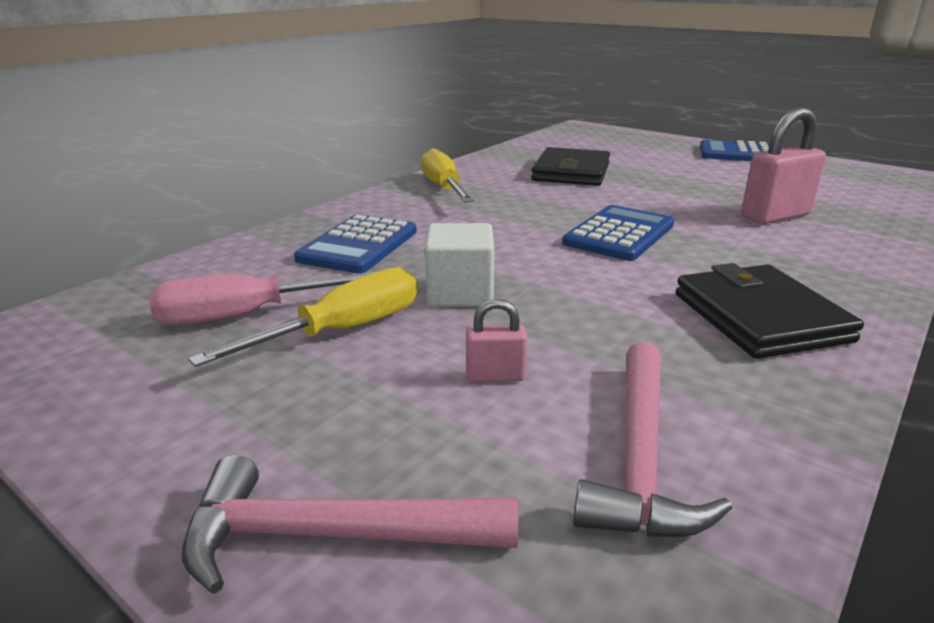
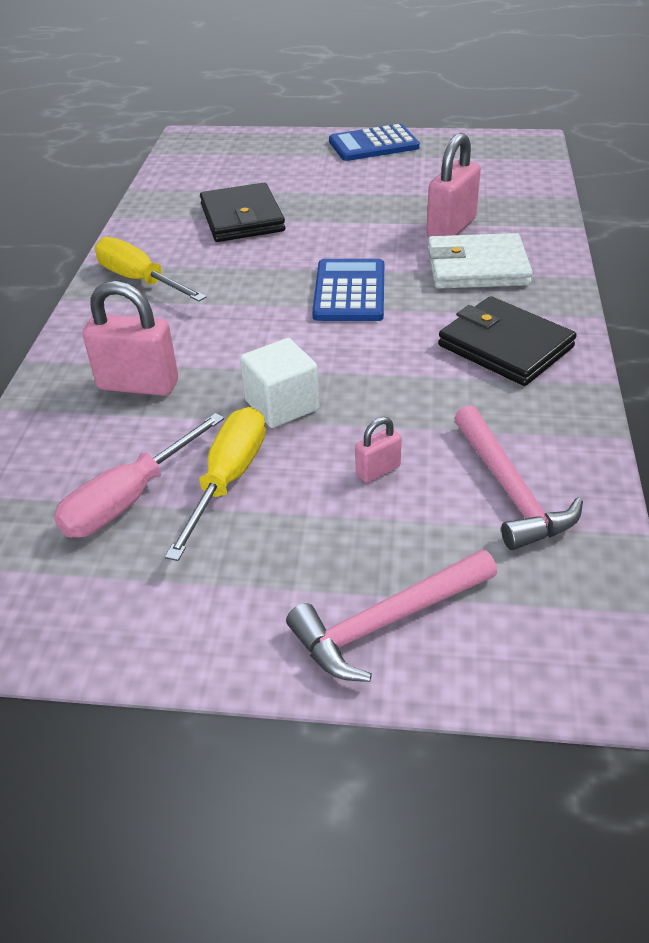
camera: 30 degrees left, 15 degrees up
blue calculator [294,214,417,274] -> pink padlock [83,281,178,396]
none -> white wallet [428,233,533,289]

